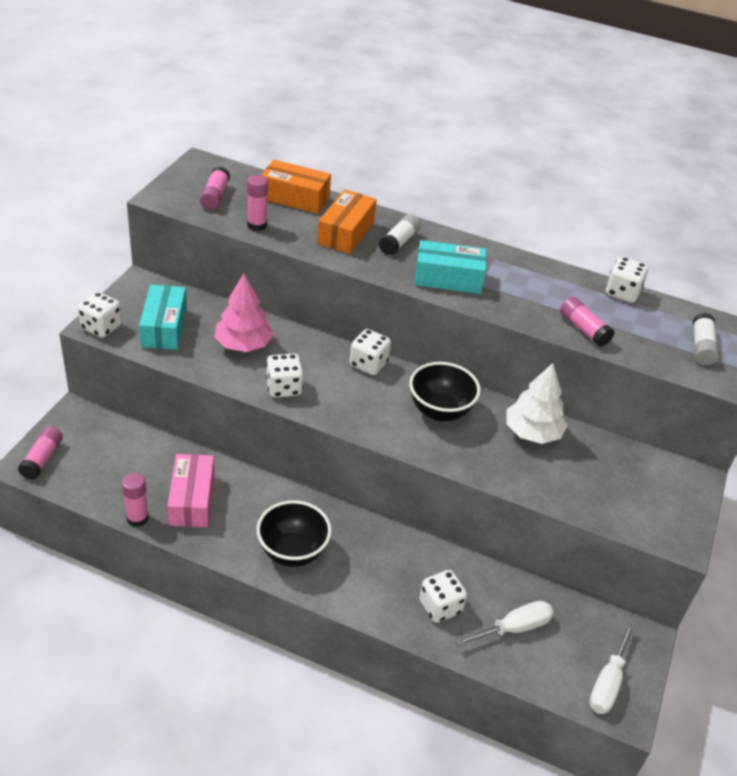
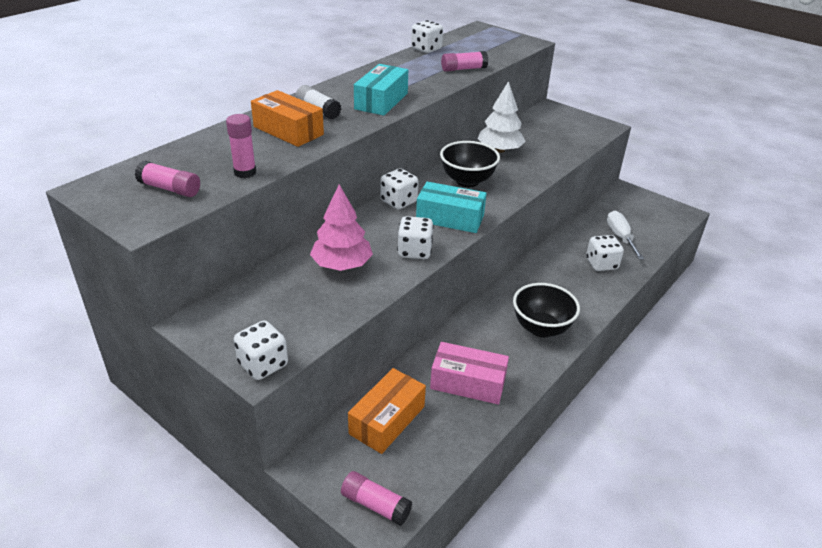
camera: 70 degrees left, 5 degrees down
pink glue stick [122,472,149,527] -> none
turquoise box [139,285,187,350] -> turquoise box moved to [416,182,487,233]
orange box [261,160,331,214] -> orange box moved to [348,368,426,454]
white screwdriver [589,623,635,714] -> none
white glue stick [693,313,719,365] -> none

